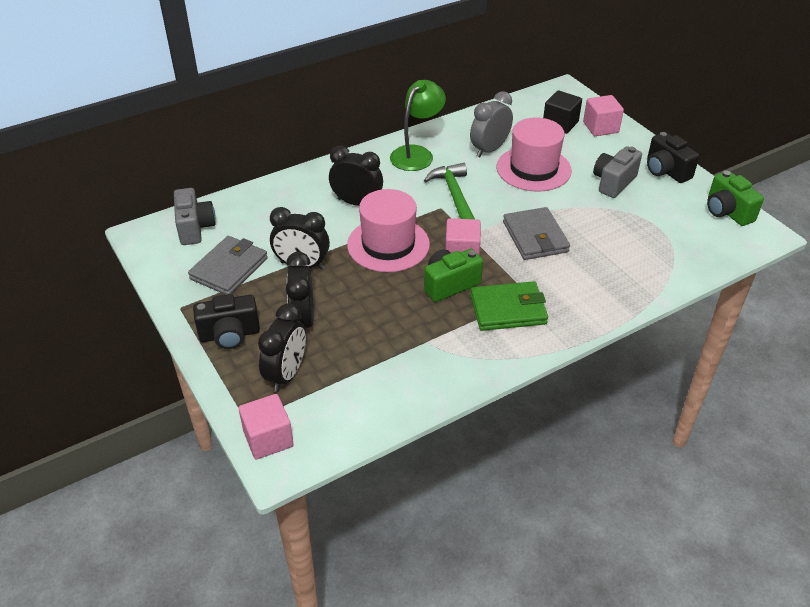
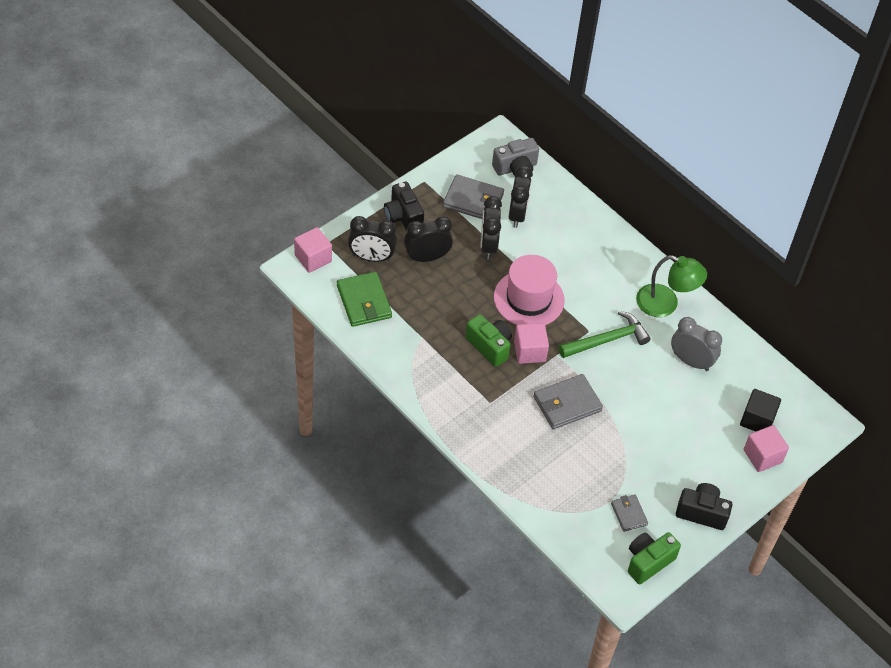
camera: 75 degrees right, 10 degrees up
black clock [329,146,383,206] -> black clock moved to [509,165,533,228]
green wallet [470,281,548,331] -> green wallet moved to [337,272,392,327]
pink hat [497,117,572,192] -> none
grey camera [593,146,642,198] -> none
black camera [647,132,699,183] -> black camera turned 60 degrees clockwise [676,483,732,530]
none -> grey wallet [611,495,648,532]

